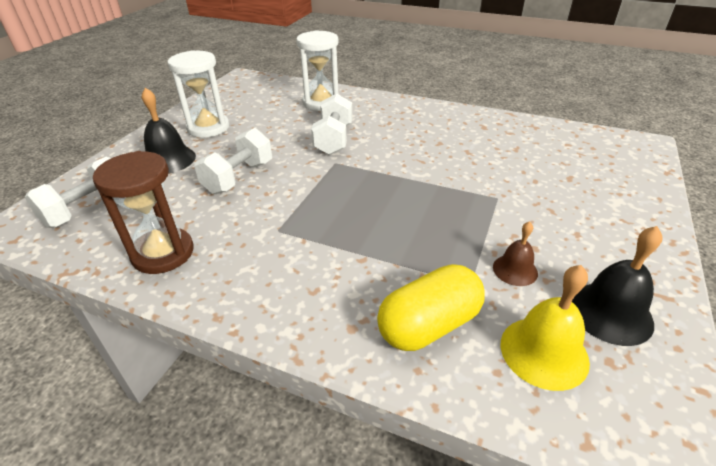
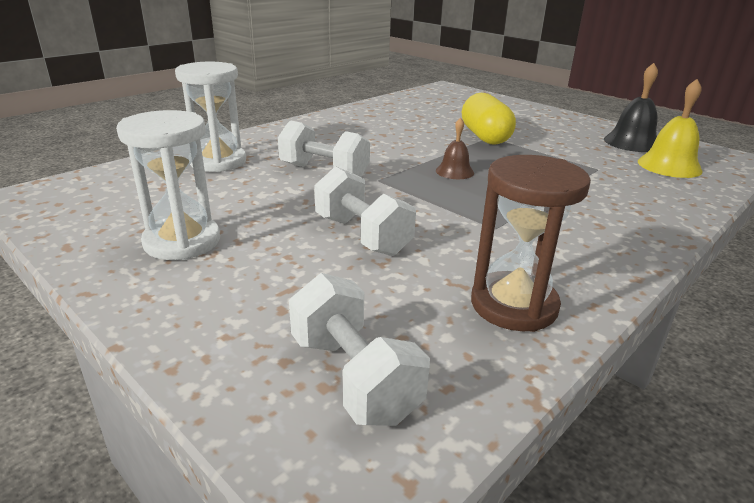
camera: 70 degrees left, 10 degrees down
black bell [142,88,196,174] -> none
yellow capsule [377,264,485,351] -> yellow capsule moved to [462,93,516,145]
brown bell [493,221,538,286] -> brown bell moved to [436,117,474,179]

